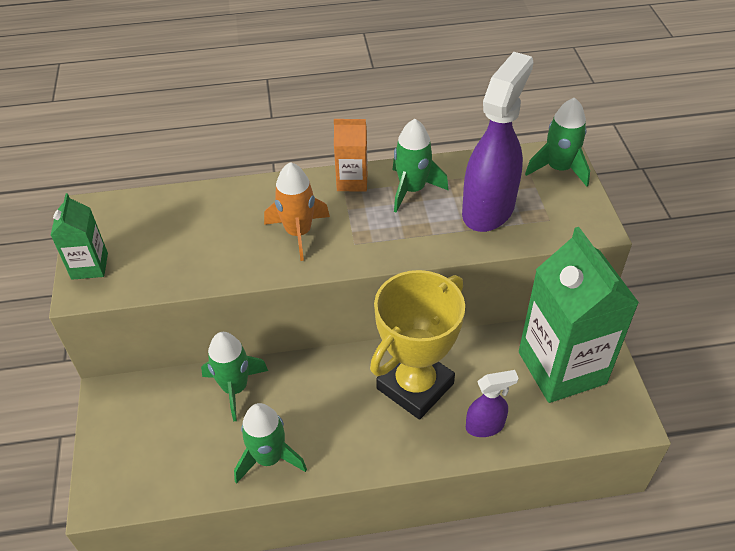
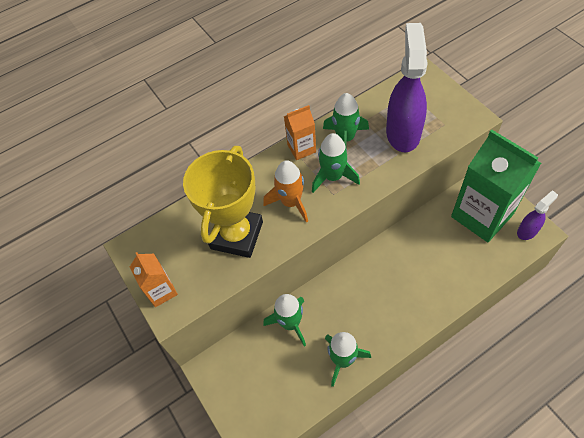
camera: 20 degrees left, 10 degrees up
green carton [50,193,108,280] -> orange carton [130,252,178,307]
yellow trophy [370,270,465,420] -> yellow trophy moved to [183,146,263,258]
purple spray bottle [466,370,518,437] -> purple spray bottle moved to [517,190,558,240]
green rocket [525,97,590,187] -> green rocket moved to [312,133,360,193]

